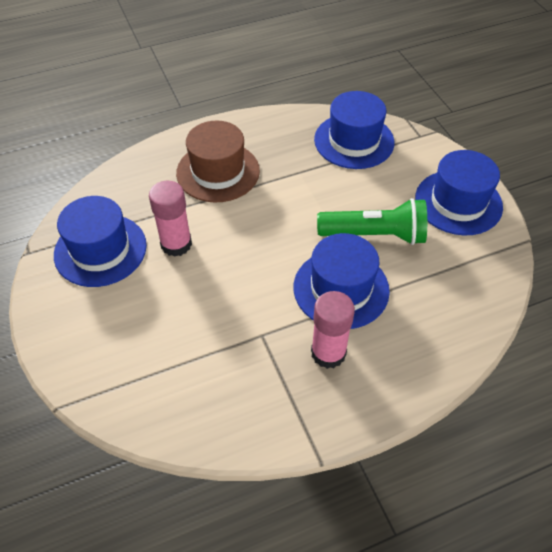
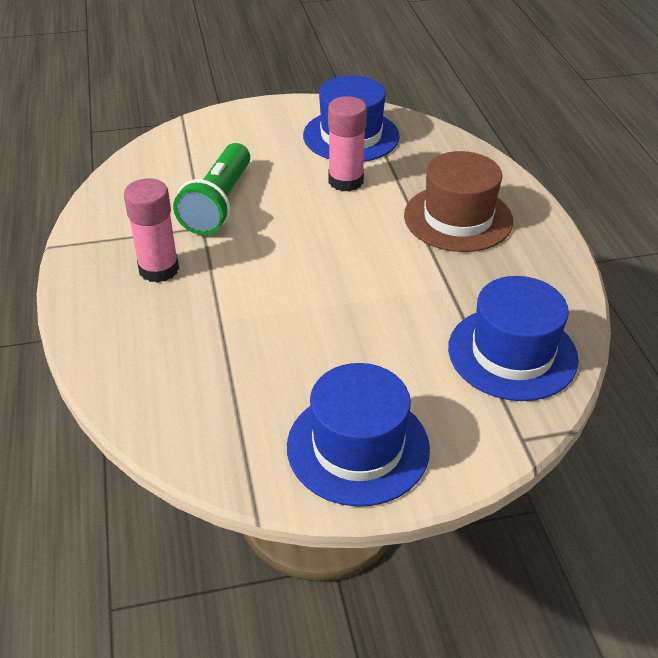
camera: 100 degrees right, 10 degrees down
blue hat [293,233,390,329] -> none
green flashlight [317,198,427,245] -> green flashlight moved to [173,143,250,235]

